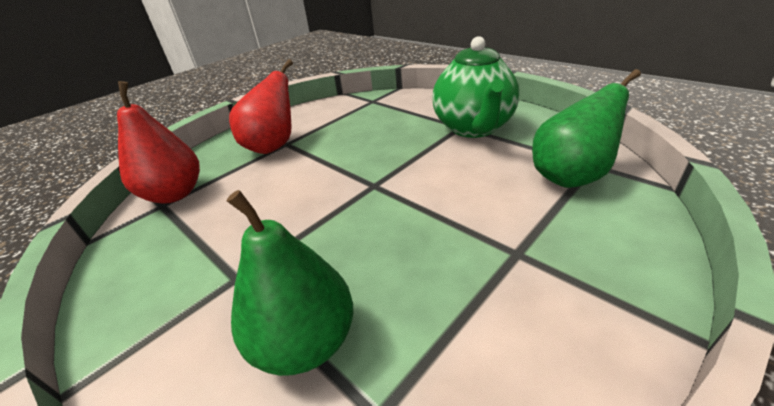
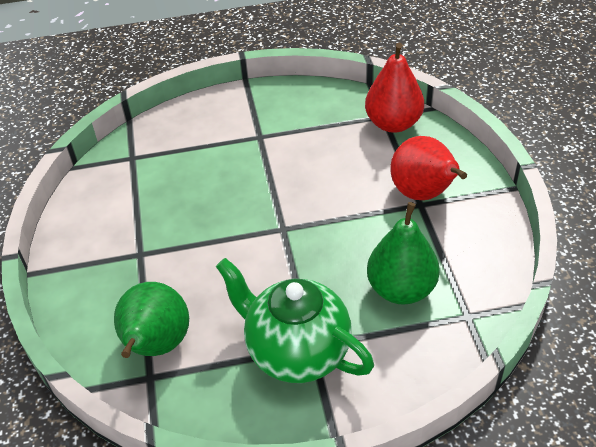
camera: 125 degrees right, 10 degrees up
green pear [227,190,353,376] -> green pear moved to [367,202,440,305]

